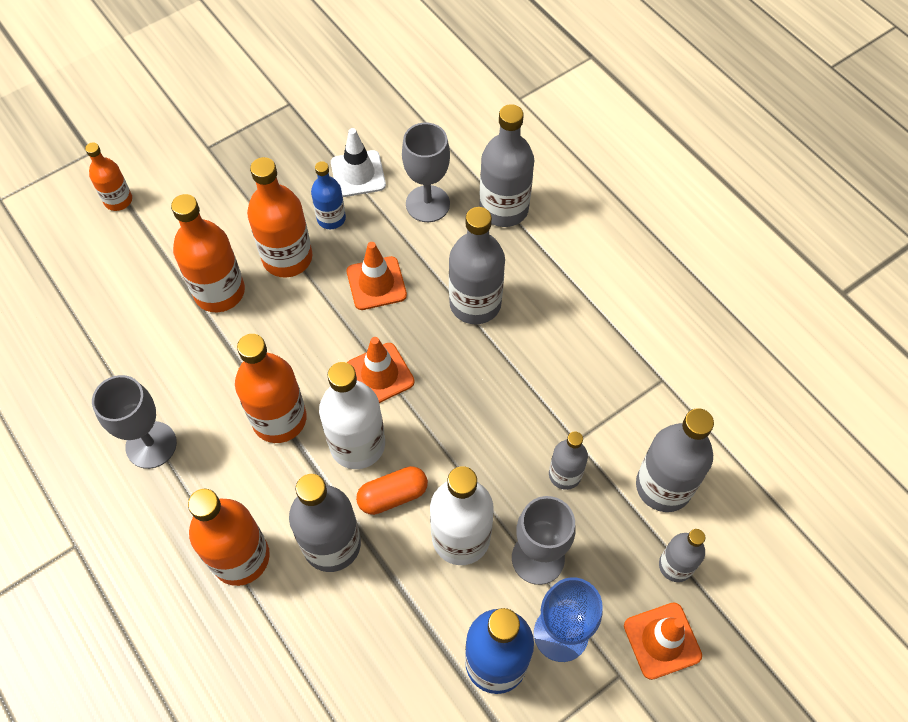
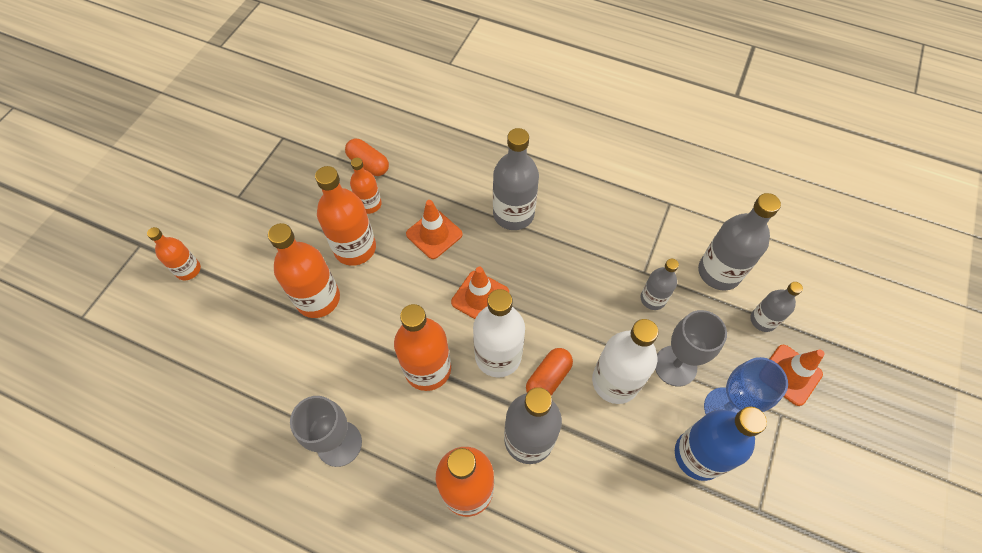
camera: 30 degrees left, 0 degrees up
blue bottle [311,161,346,229] -> orange bottle [350,158,382,214]
white traffic cone [331,128,386,197] -> orange capsule [345,138,389,176]
grey goblet [402,123,450,222] -> none
grey bottle [480,104,534,227] -> none

